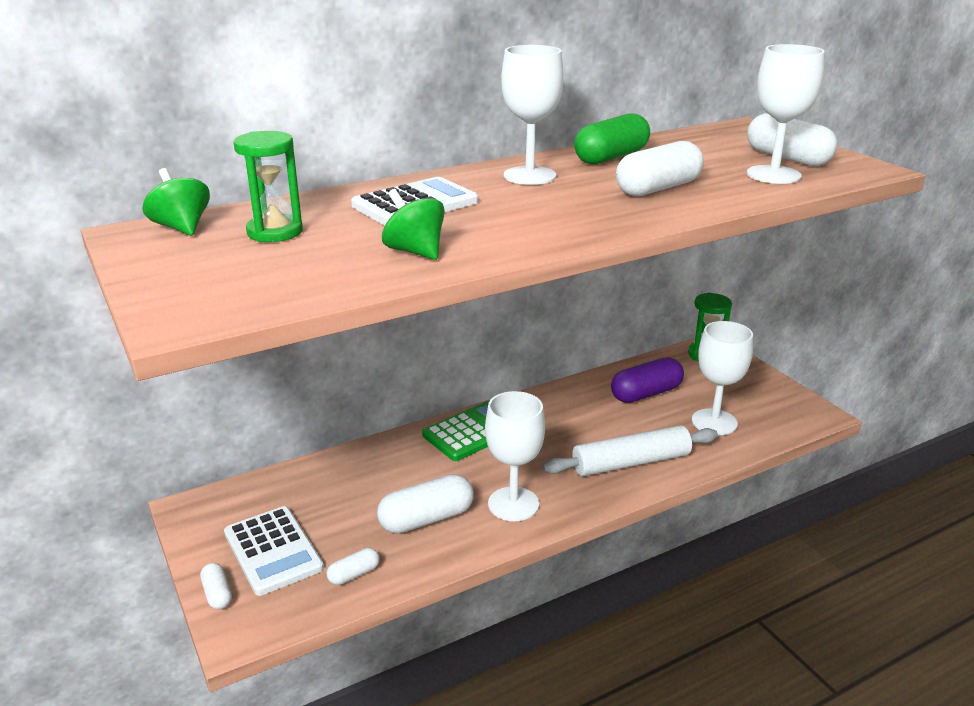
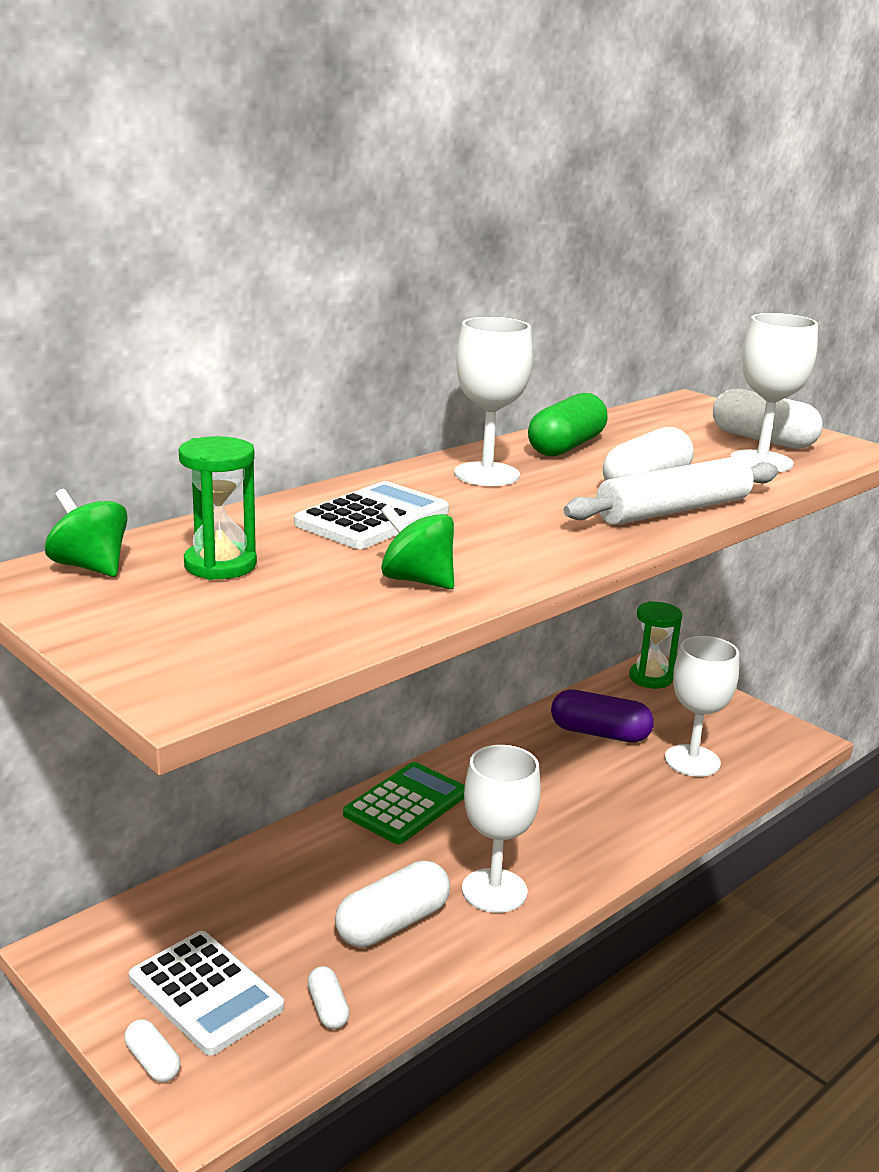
camera: 15 degrees left, 5 degrees down
white capsule [327,548,380,585] -> white capsule turned 60 degrees counterclockwise [307,966,350,1029]
white rolling pin [543,425,718,476] -> white rolling pin moved to [564,456,778,525]
purple capsule [611,358,684,403] -> purple capsule turned 60 degrees clockwise [551,690,654,743]

